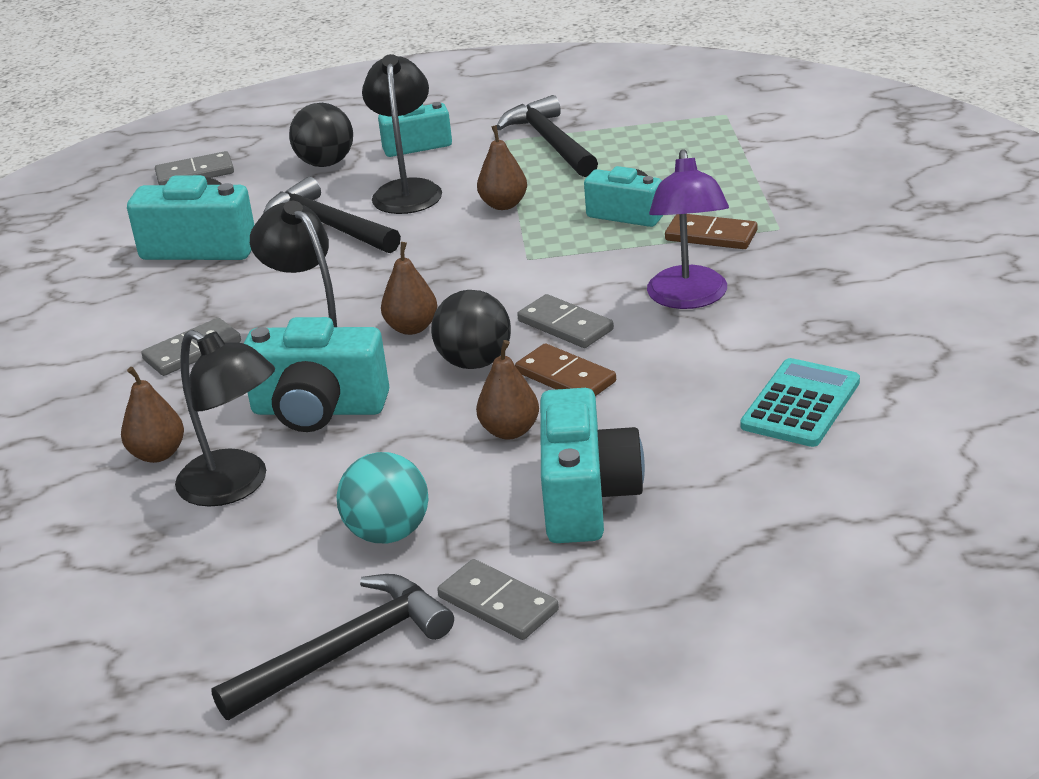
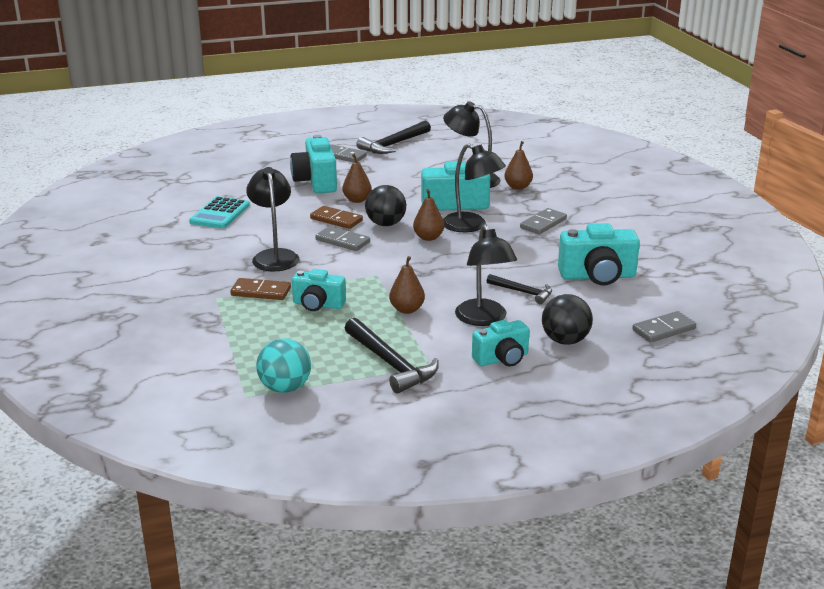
camera: 165 degrees right, 5 degrees down
black hammer [263,177,401,253] -> black hammer [487,274,552,304], size x0.60
turquoise ball [337,452,428,543] -> turquoise ball moved to [256,339,311,393]
purple lamp [647,149,729,309] -> black lamp [246,167,299,272]

